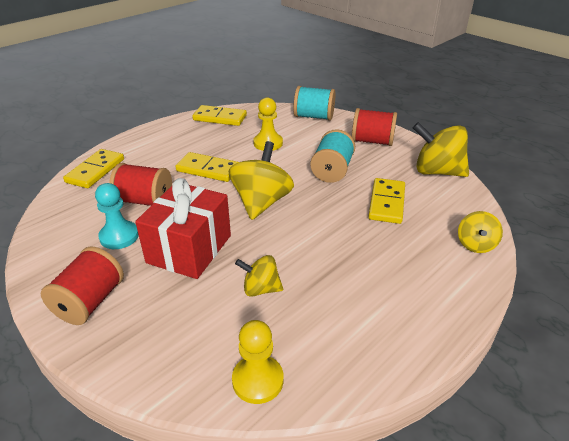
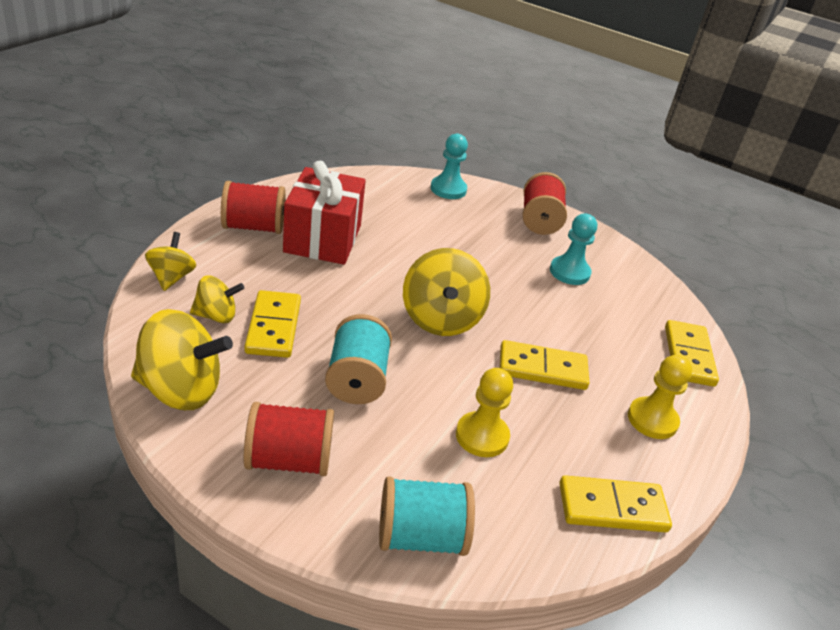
camera: 160 degrees right, 0 degrees up
red spool [109,163,172,206] -> red spool moved to [221,181,286,234]
red gift [135,178,231,279] -> red gift moved to [283,161,366,265]
yellow pawn [232,320,283,404] -> yellow pawn moved to [628,355,692,439]
yellow spinning top [235,255,283,297] -> yellow spinning top moved to [190,276,244,323]
none -> turquoise pawn [431,134,468,199]

